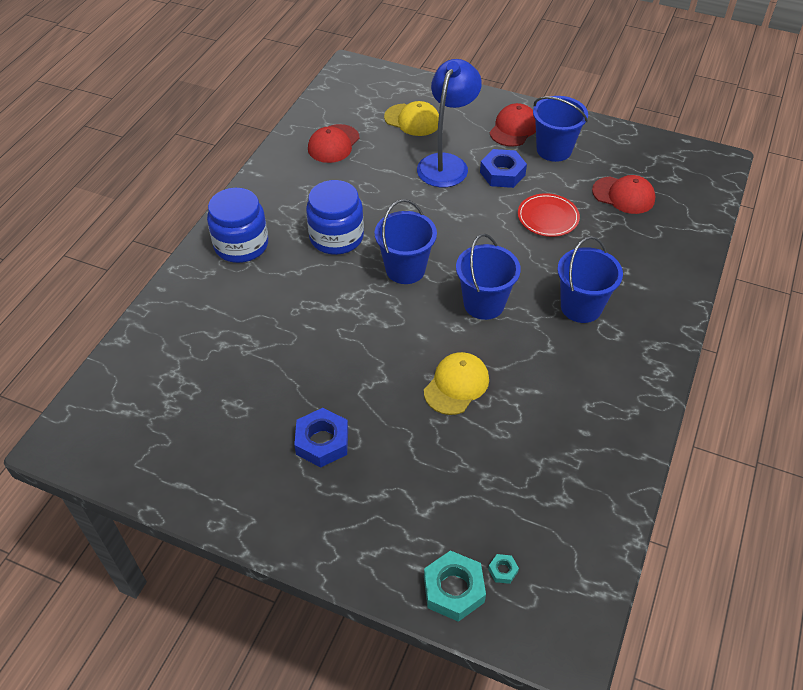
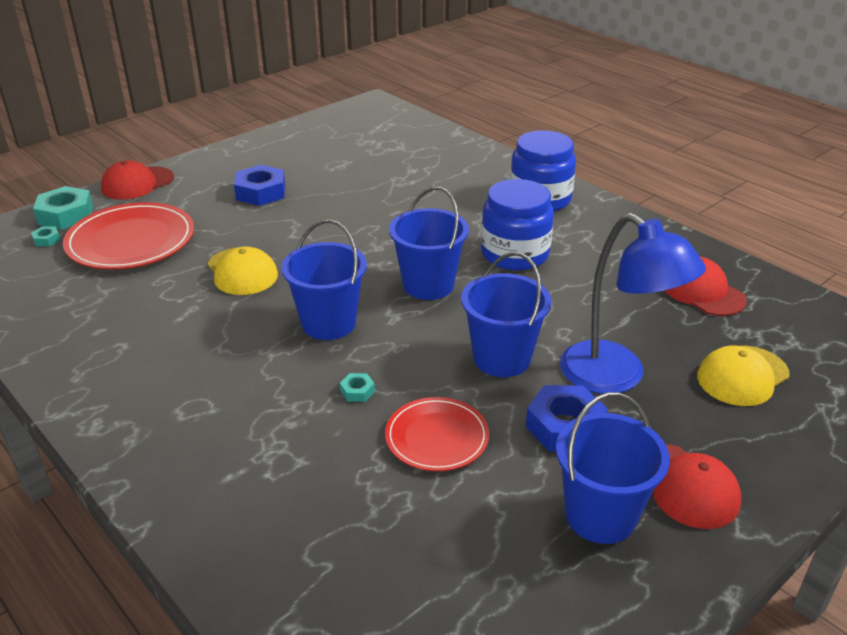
camera: 115 degrees right, 15 degrees down
blue bucket [557,236,623,323] -> blue bucket moved to [461,252,552,377]
red cap [592,175,655,214] -> red cap moved to [101,160,174,200]
none -> red plate [63,202,194,269]
none -> turquoise nut [340,373,375,402]

